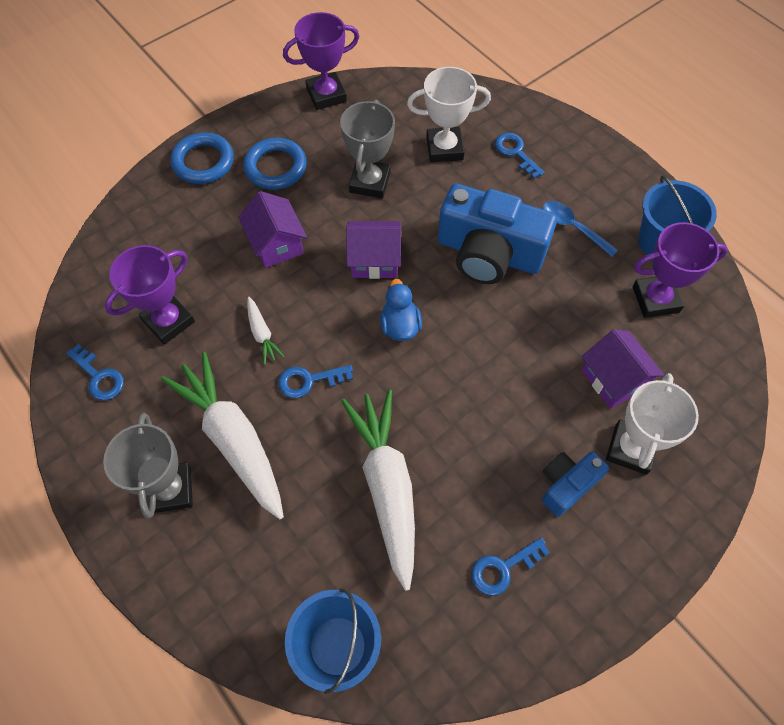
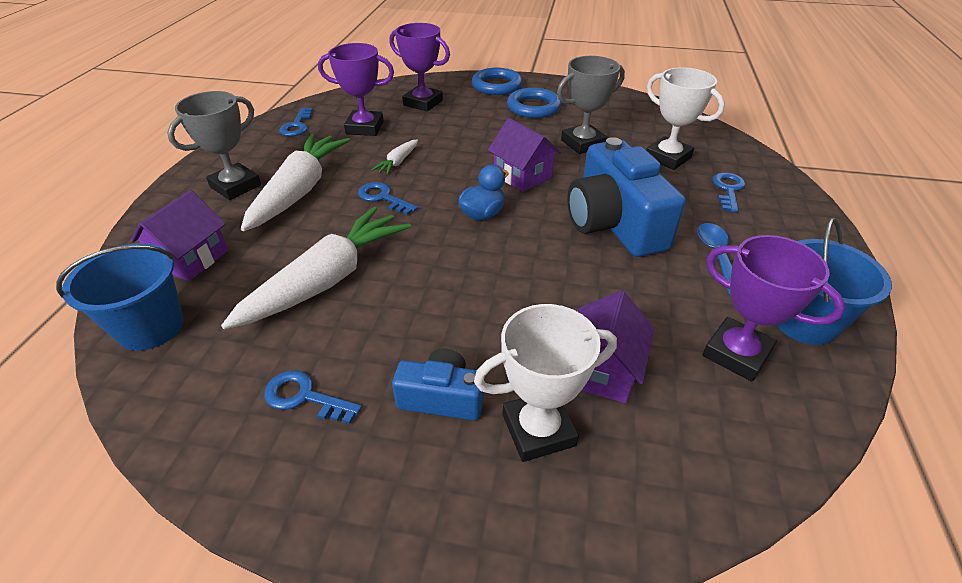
camera: 50 degrees right, 20 degrees down
purple house [238,191,307,268] -> purple house moved to [131,190,228,281]
purple trophy [283,12,359,110] -> purple trophy moved to [389,23,450,112]

